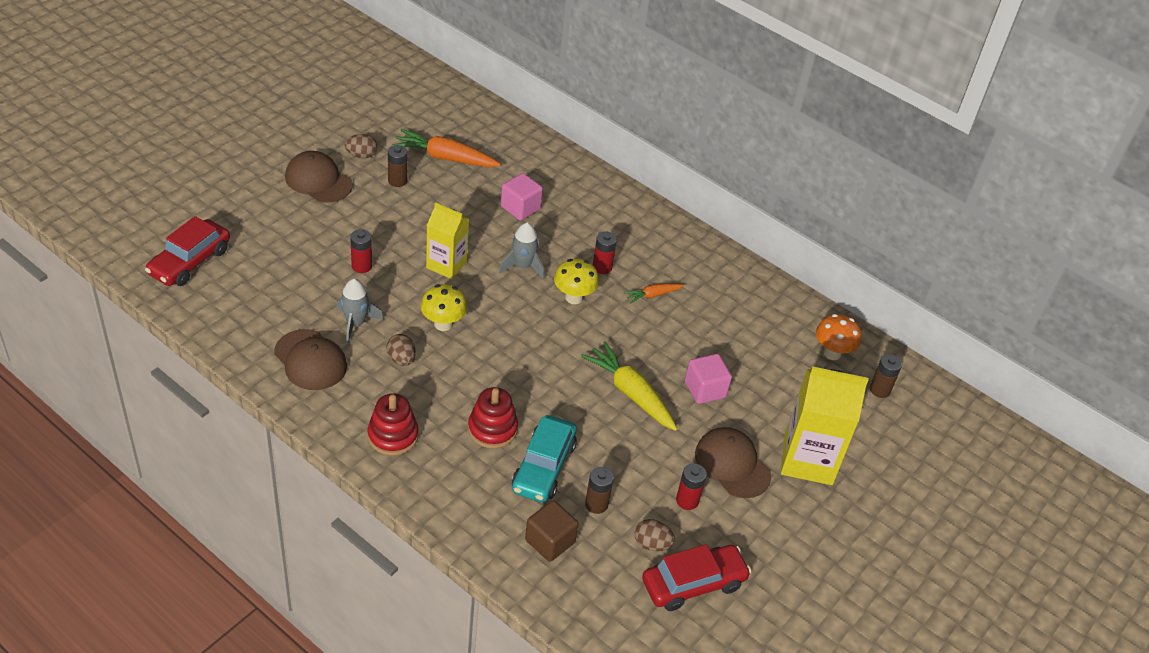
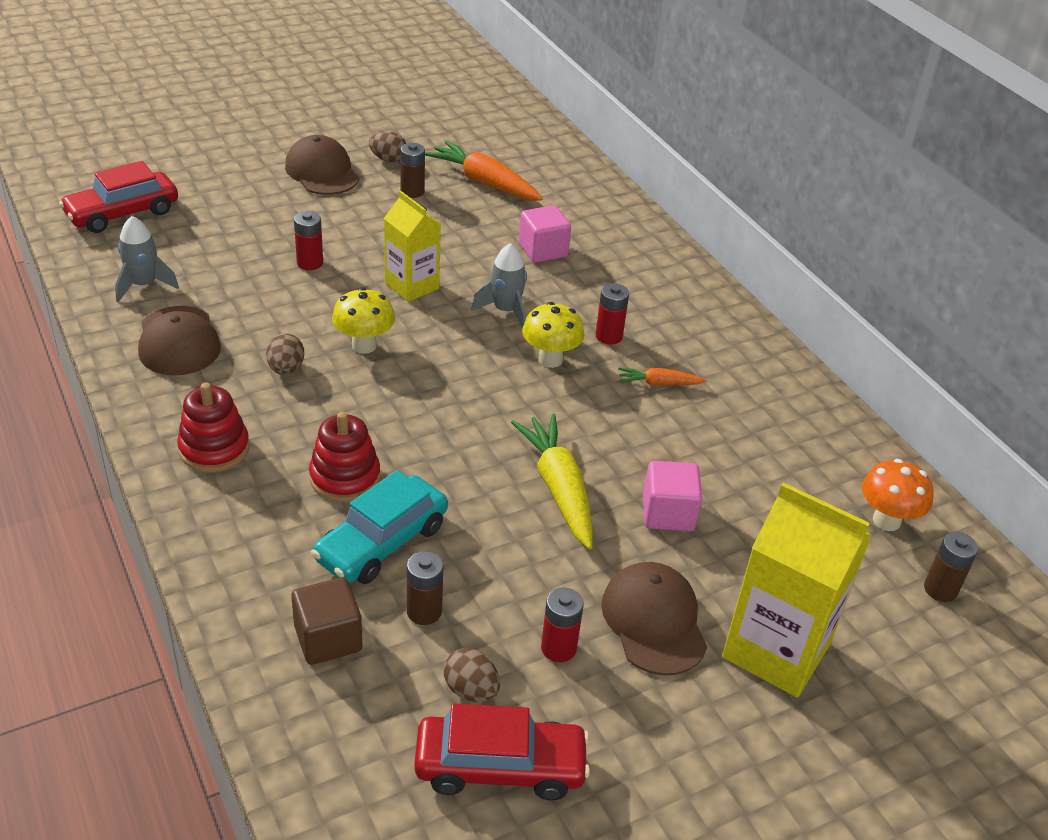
camera: 25 degrees right, 5 degrees down
grey rocket [337,279,383,344] -> grey rocket moved to [115,216,179,302]

